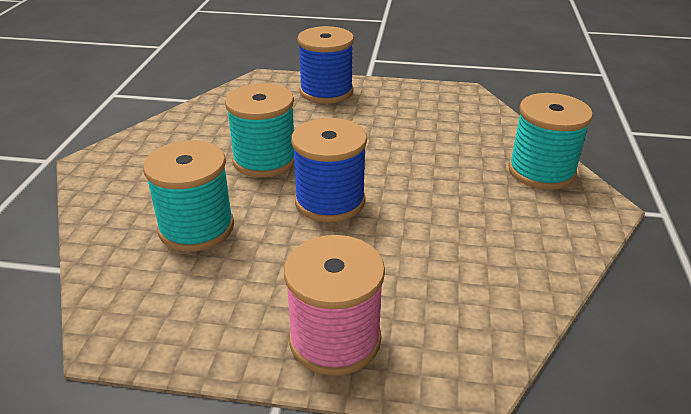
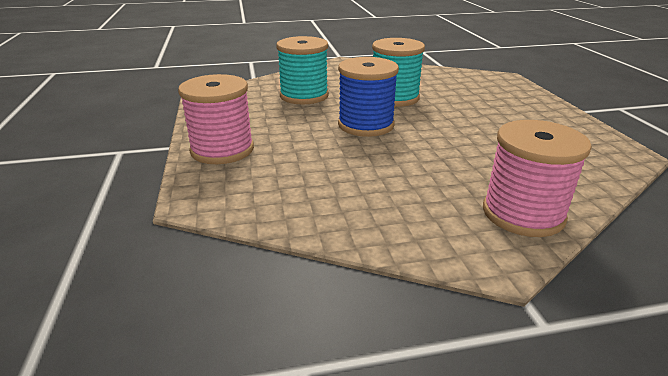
camera: 70 degrees right, 5 degrees down
blue spool [297,26,354,104] -> none
turquoise spool [508,93,593,190] -> pink spool [483,120,592,237]

